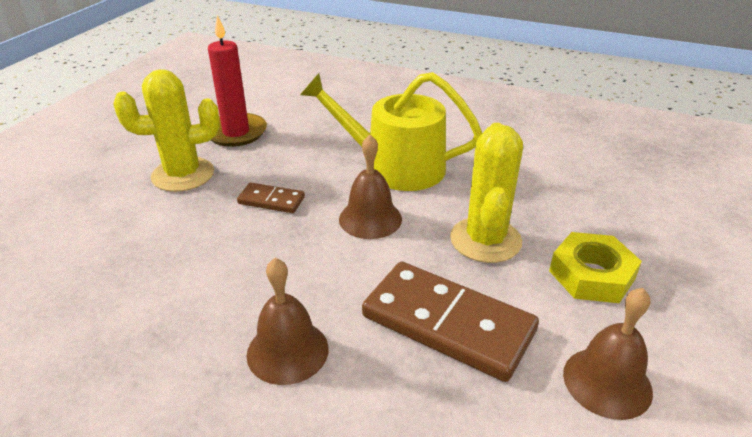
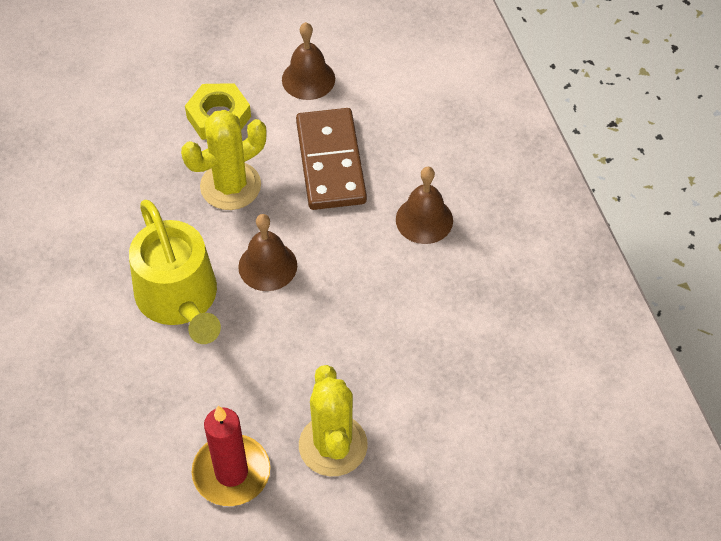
camera: 130 degrees left, 20 degrees up
yellow cactus [113,69,220,192] -> yellow cactus turned 45 degrees clockwise [299,365,368,476]
brown domino [237,182,305,213] -> none

